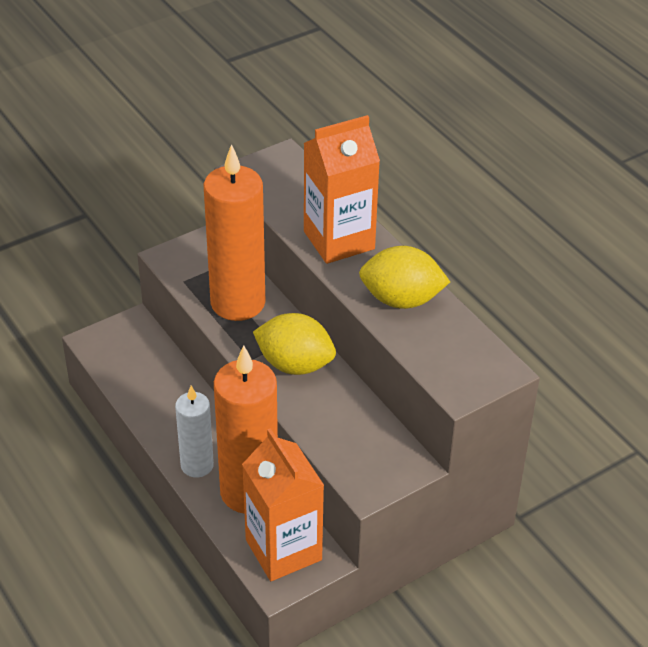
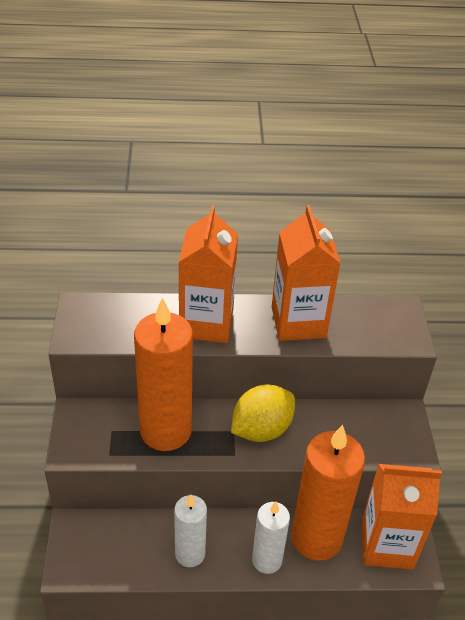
camera: 60 degrees left, 0 degrees up
yellow lemon [359,246,450,309] -> orange carton [272,205,341,341]
none -> white candle [174,495,207,567]

